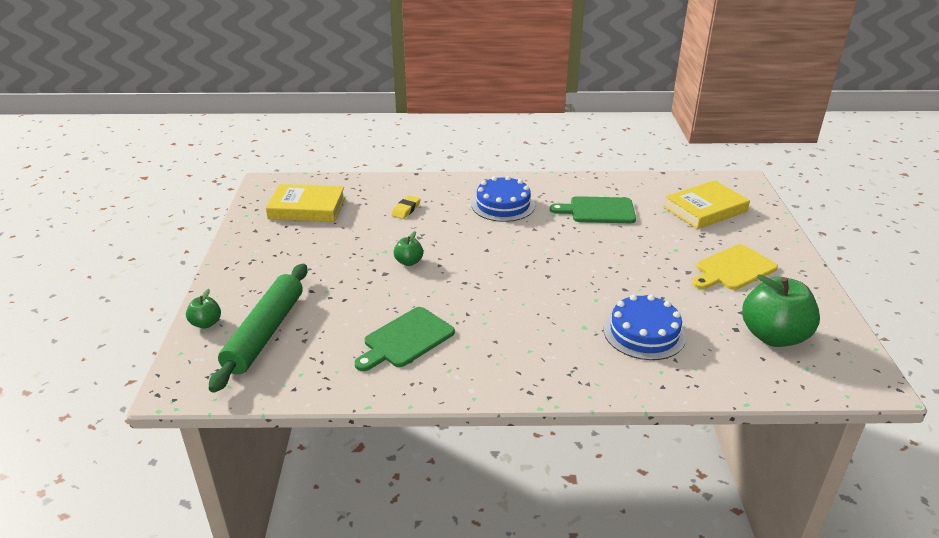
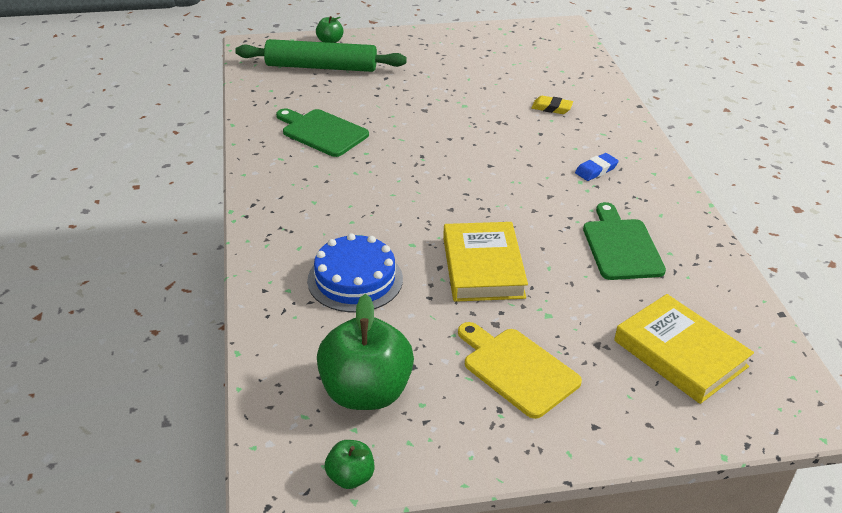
camera: 80 degrees right, 5 degrees up
yellow book [266,184,345,222] -> yellow book moved to [443,222,528,302]
green apple [394,231,423,266] -> green apple moved to [325,440,375,489]
blue cake [471,176,535,222] -> blue eraser [575,153,619,181]

